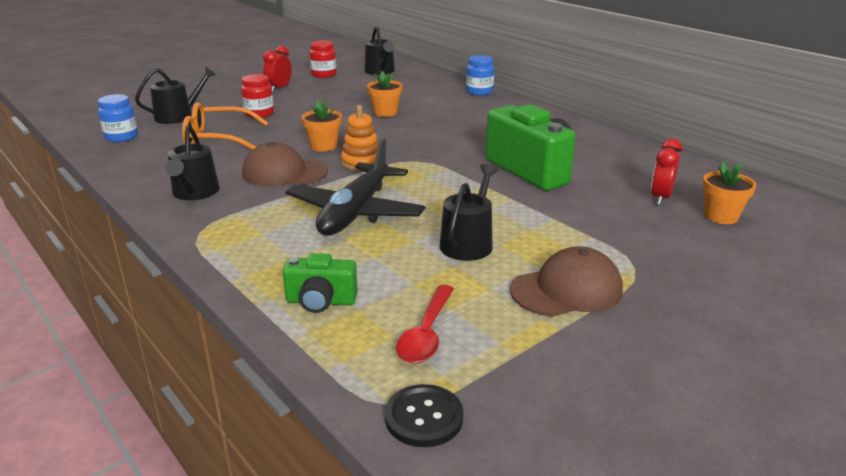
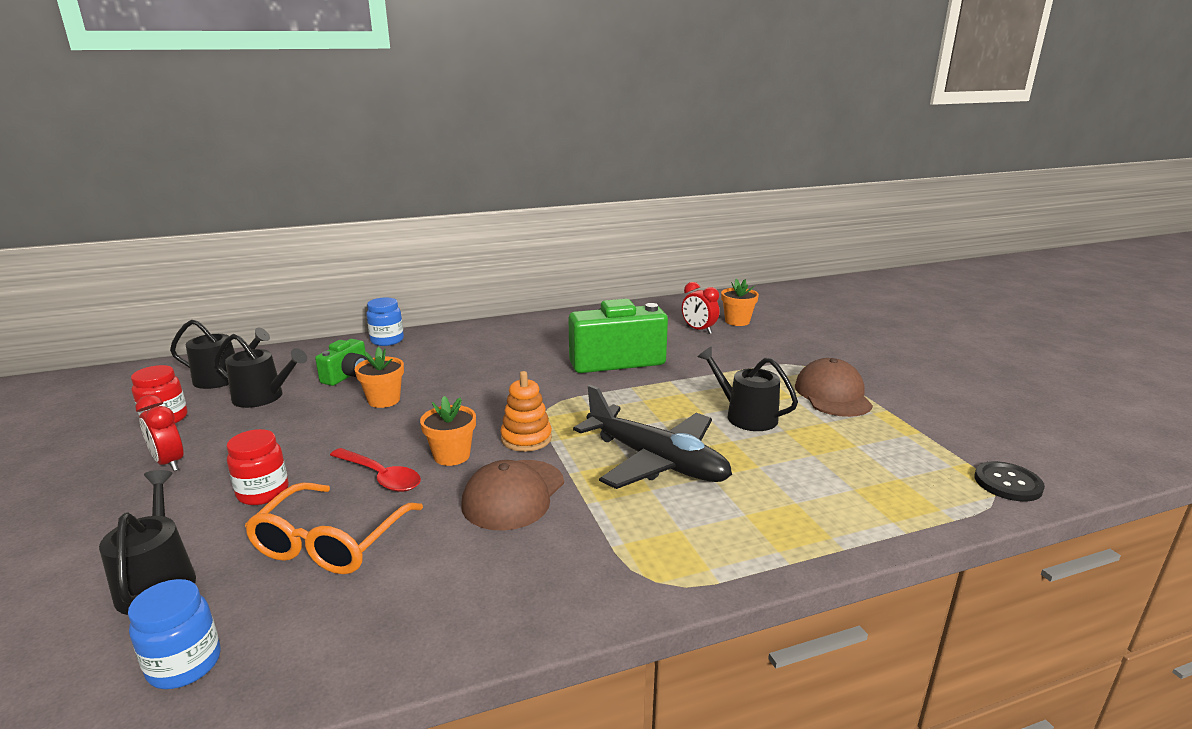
camera: 70 degrees left, 5 degrees down
black watering can [165,125,220,200] -> black watering can moved to [214,334,307,408]
green camera [283,253,358,313] -> green camera moved to [315,339,367,386]
red spoon [396,285,454,363] -> red spoon moved to [330,448,421,492]

